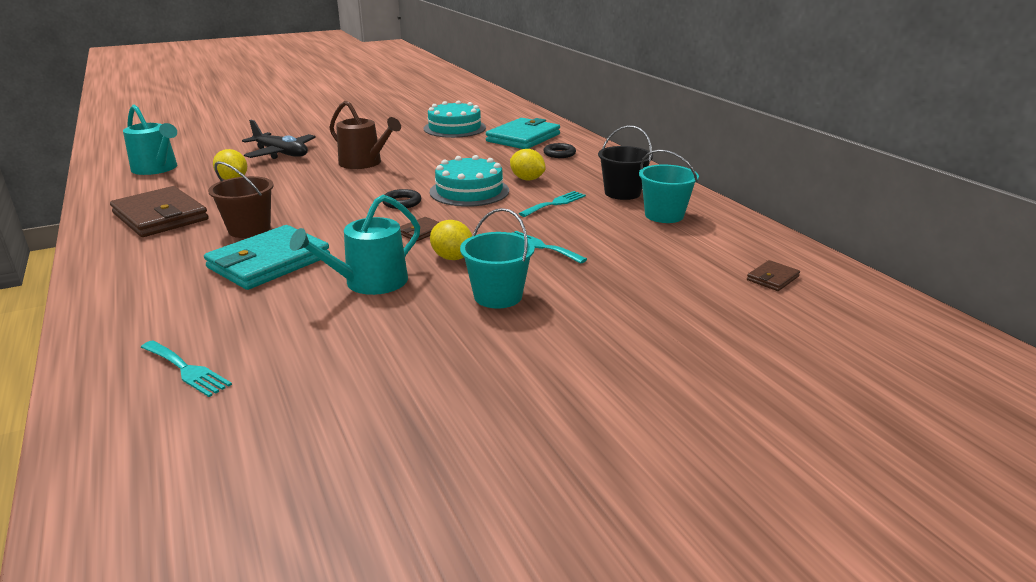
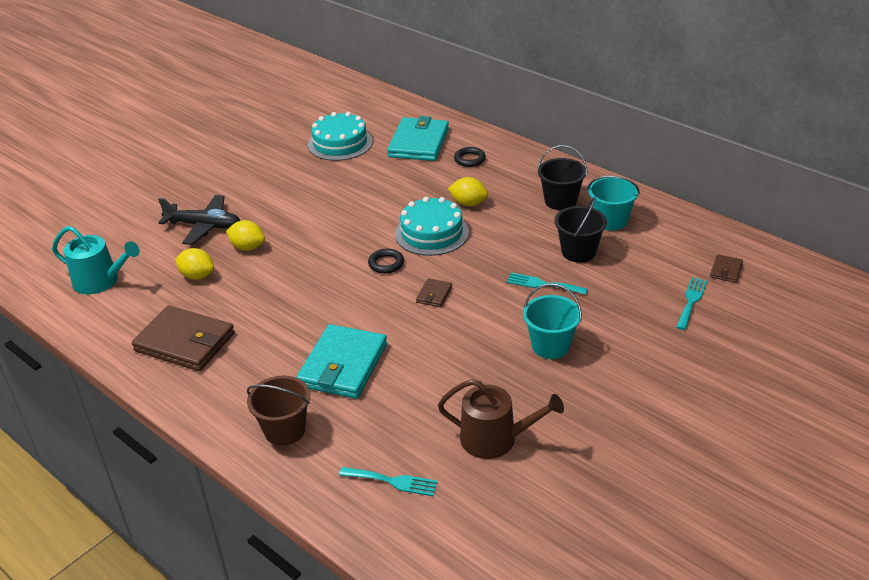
camera: 20 degrees left, 10 degrees up
brown bucket [208,161,274,238] -> brown bucket moved to [247,376,310,446]
turquoise watering can [290,195,420,295] -> none
brown watering can [329,101,401,169] -> brown watering can moved to [438,379,564,459]
yellow lemon [430,220,472,260] -> yellow lemon moved to [226,220,265,251]
turquoise fork [519,191,586,217] -> turquoise fork moved to [676,277,707,330]
none -> black bucket [555,197,607,263]

